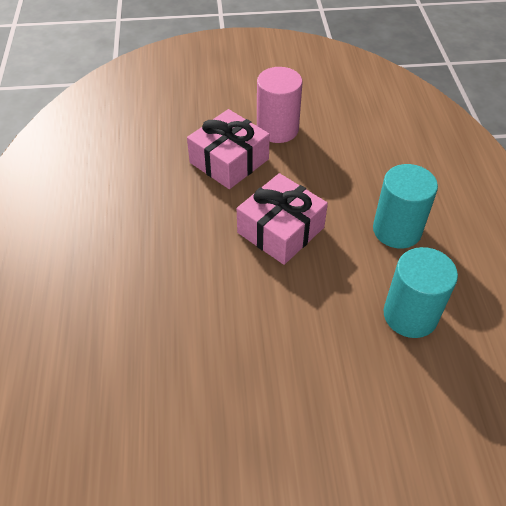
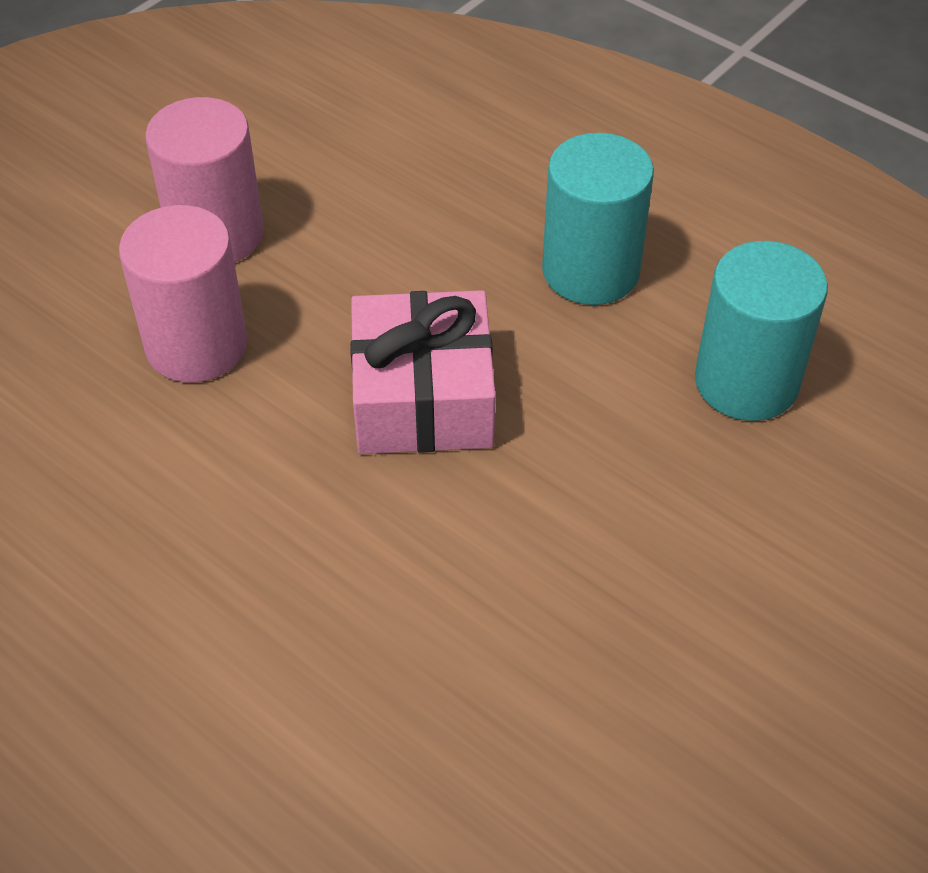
camera: 45 degrees left, 0 degrees up
pink gift [187,109,270,189] -> pink cylinder [119,205,248,382]

